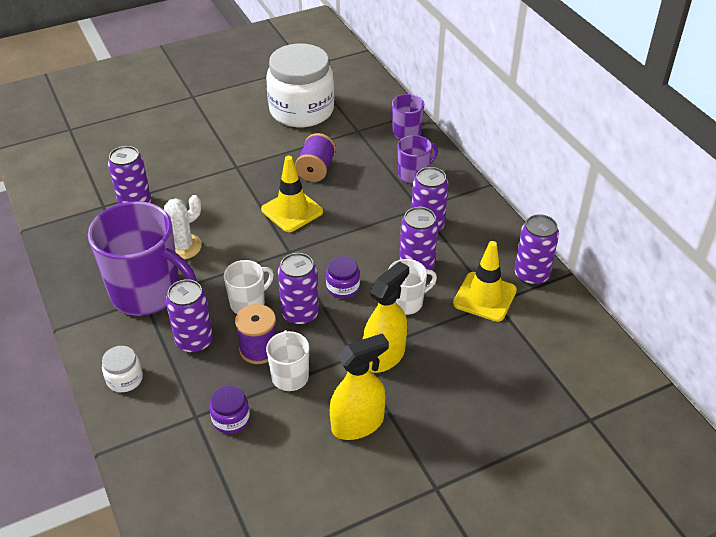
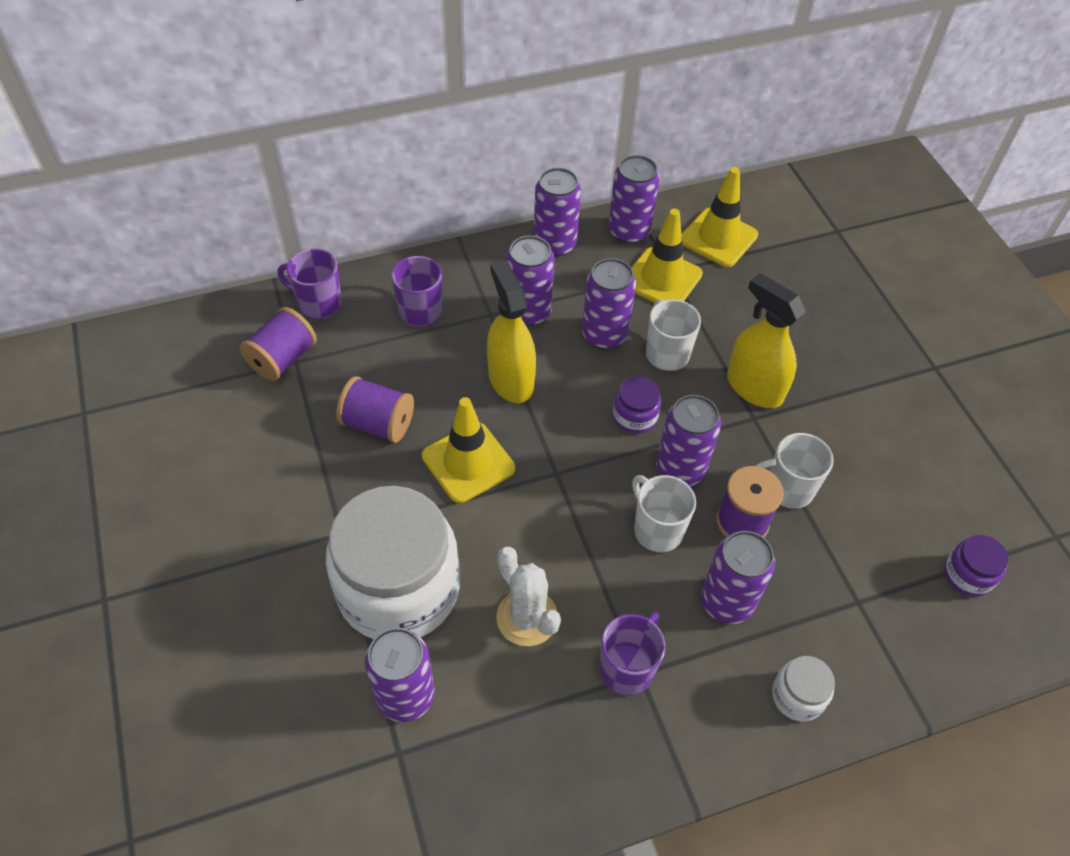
camera: 85 degrees left, 10 degrees up
purple mug [88,201,197,316] -> purple mug [600,612,665,696], size x0.49
purple jar [209,385,250,434] -> purple jar moved to [944,535,1009,597]
white jar [266,43,334,127] -> white jar moved to [326,486,460,639]
yellow spray bottle [330,333,389,440] -> yellow spray bottle moved to [487,260,536,403]
none -> purple spool [240,307,317,381]
none -> purple can [534,167,581,257]
none -> yellow traffic cone [681,167,758,267]

